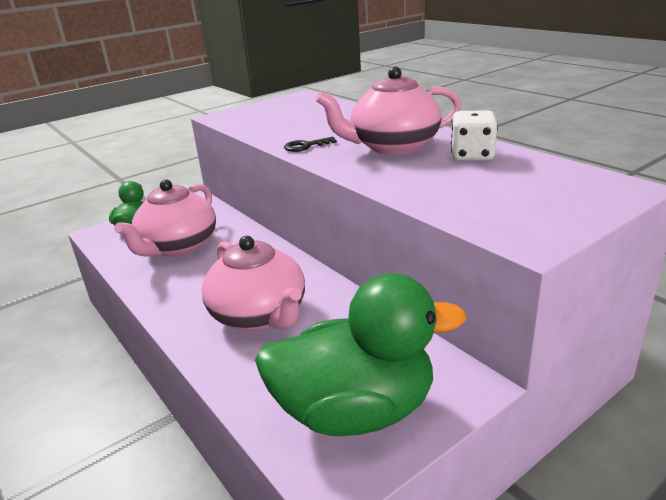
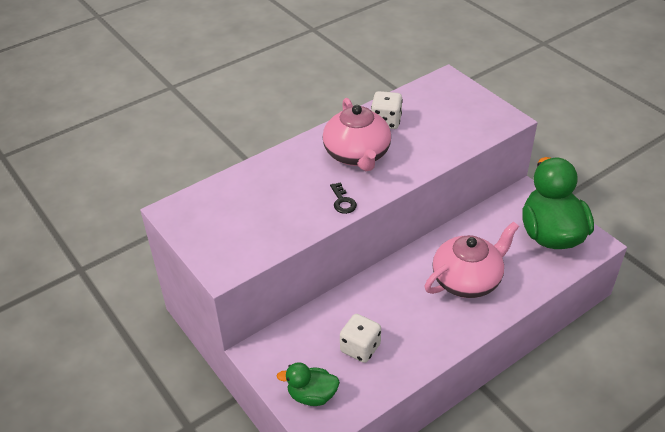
camera: 90 degrees left, 15 degrees up
pink teapot [114,179,216,257] -> white dice [340,314,381,363]

